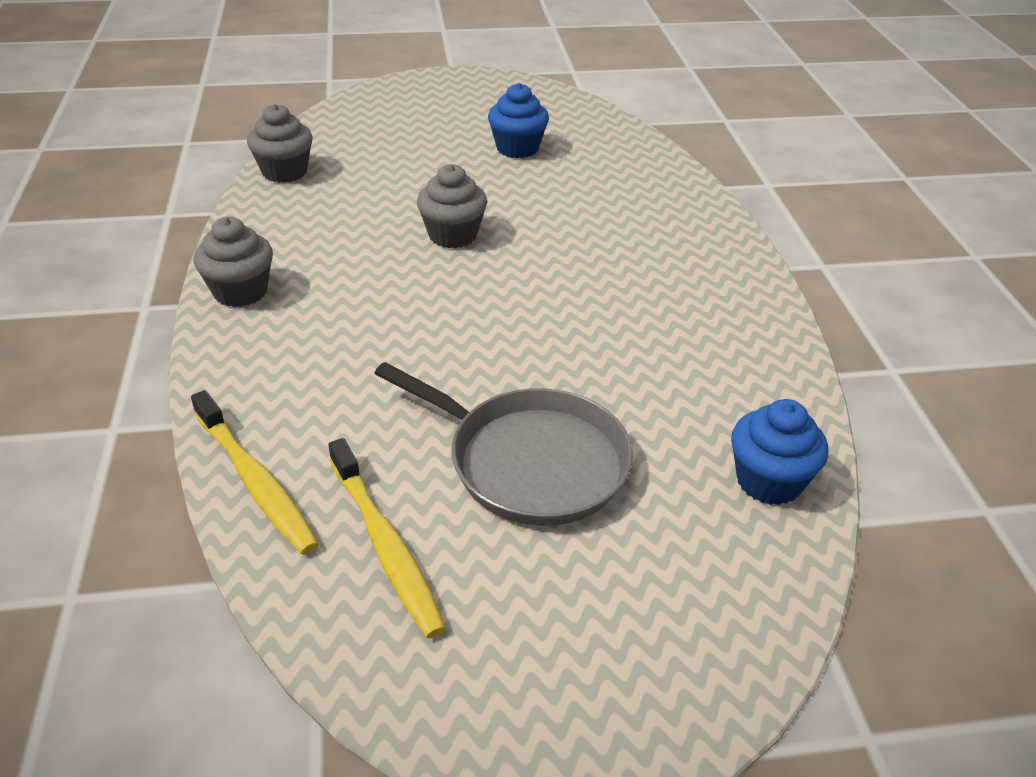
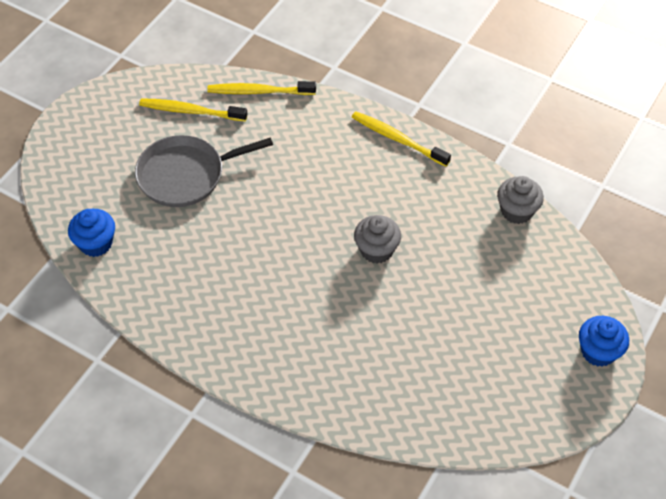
camera: 130 degrees right, 15 degrees up
grey cupcake [194,217,273,307] -> yellow toothbrush [352,111,451,167]
blue cupcake [488,83,549,158] -> blue cupcake moved to [579,316,629,367]

